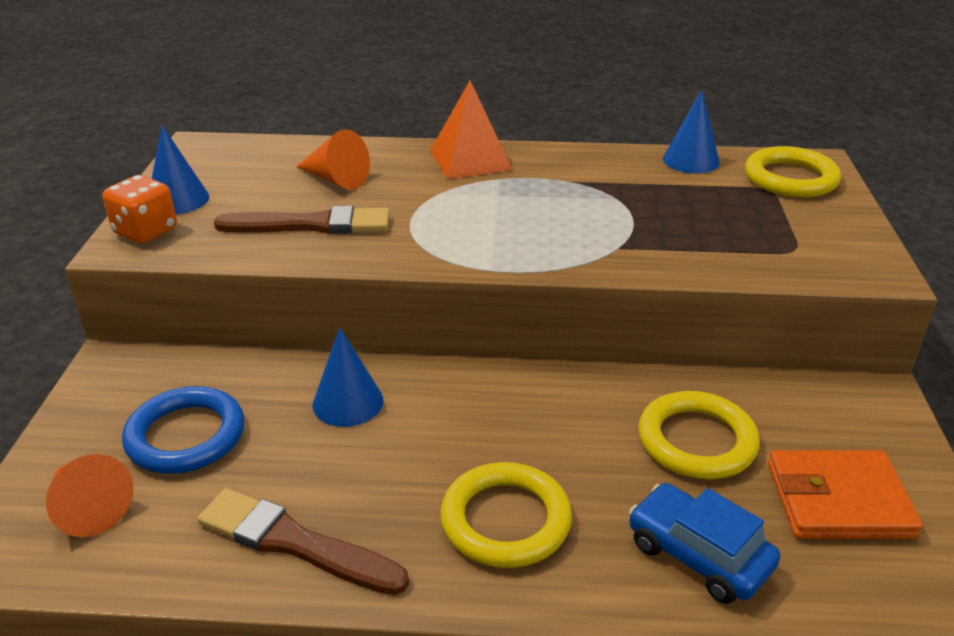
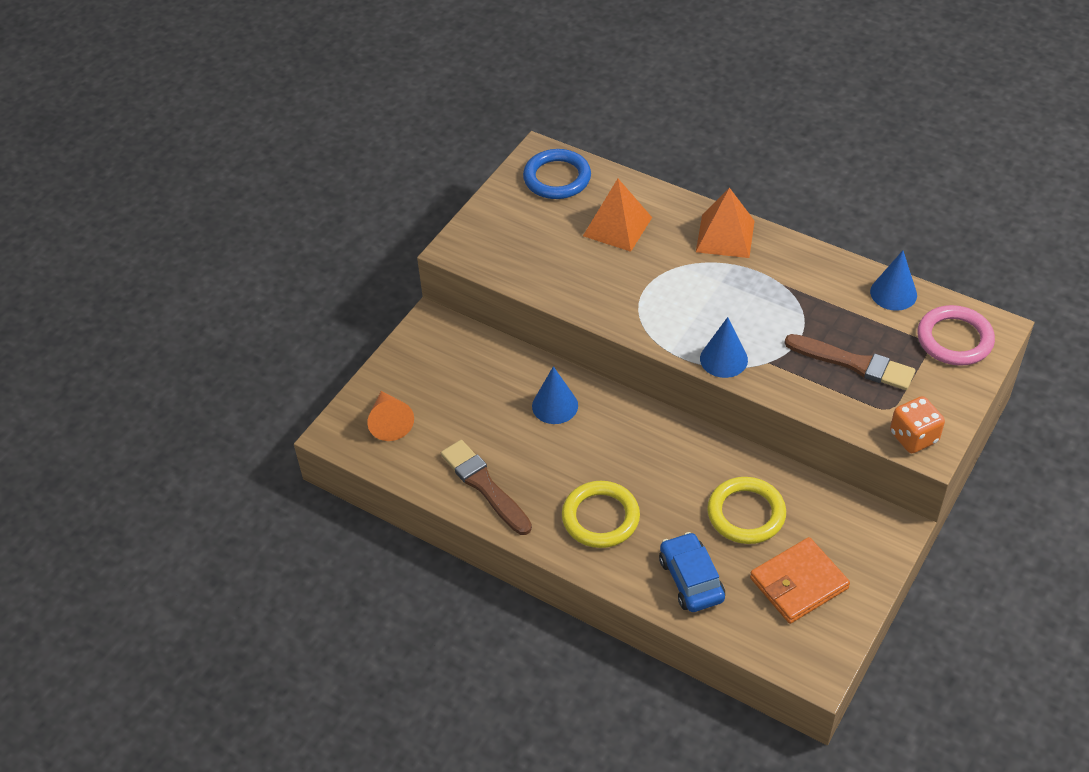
camera: 30 degrees right, 15 degrees up
orange dice [103,175,177,244] -> orange dice moved to [890,396,945,453]
blue ring [122,386,244,474] -> blue ring moved to [523,149,591,199]
blue cone [152,125,209,214] -> blue cone moved to [700,317,748,378]
brown brush [214,206,390,234] -> brown brush moved to [784,334,915,390]
orange cone [296,129,370,190] -> orange pyramid [583,179,652,252]
yellow ring [745,146,841,198] -> pink ring [918,305,995,366]
orange wallet [768,450,923,539] -> orange wallet turned 60 degrees counterclockwise [750,537,850,624]

